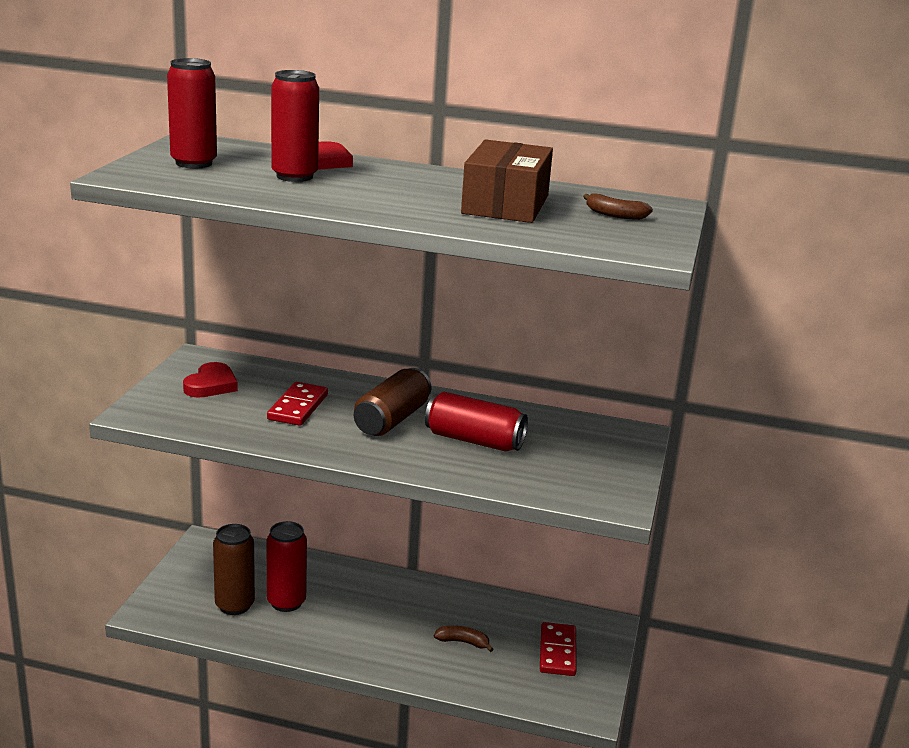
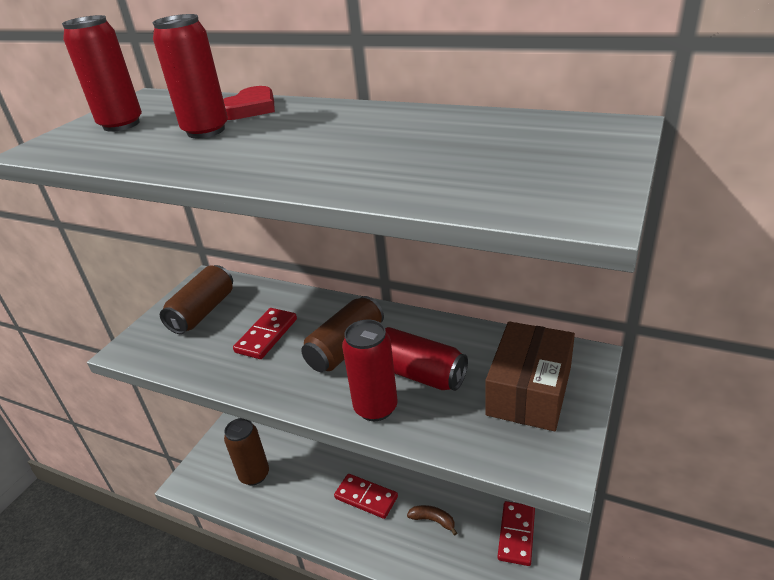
camera: 15 degrees right, 10 degrees up
red heart [183,362,238,398] -> brown can [160,265,233,334]
red can [267,521,307,612] -> red can moved to [342,320,398,421]
brown box [461,139,553,223] -> brown box moved to [485,321,575,431]
brown banana [583,193,653,220] -> none
none -> red domino [334,474,398,519]

